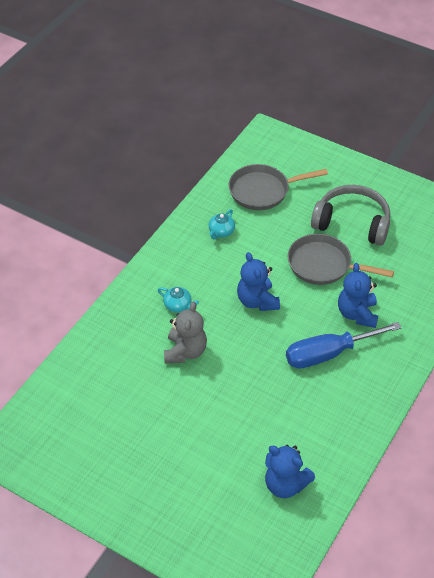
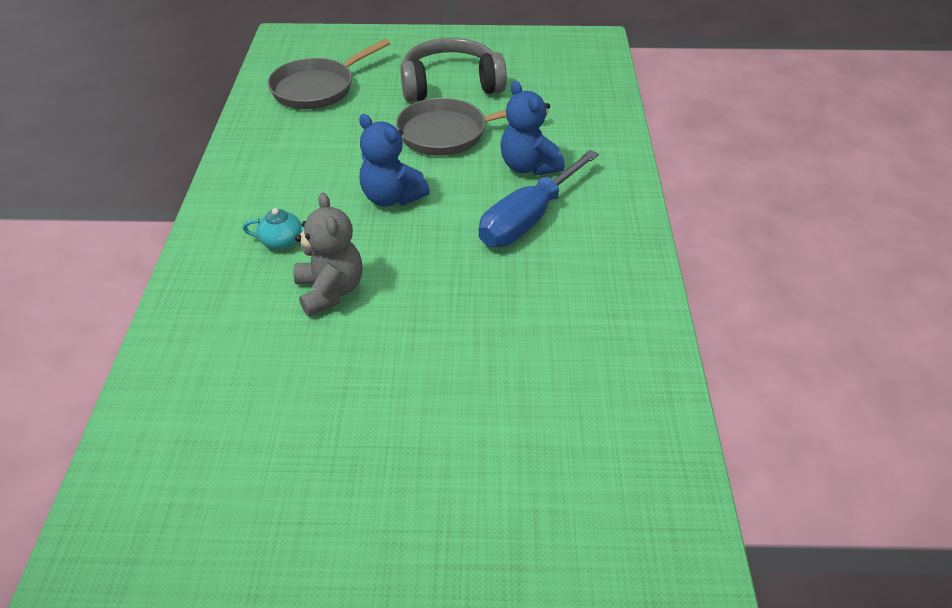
camera: 30 degrees left, 5 degrees down
turquoise teapot [209,209,235,239] -> none
blue teddy bear [265,445,315,498] -> none

